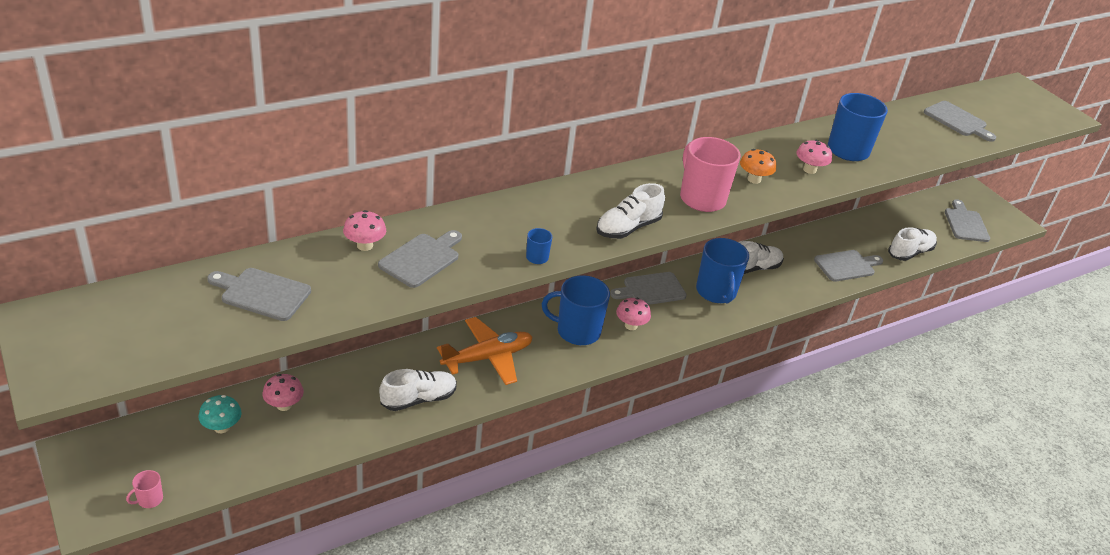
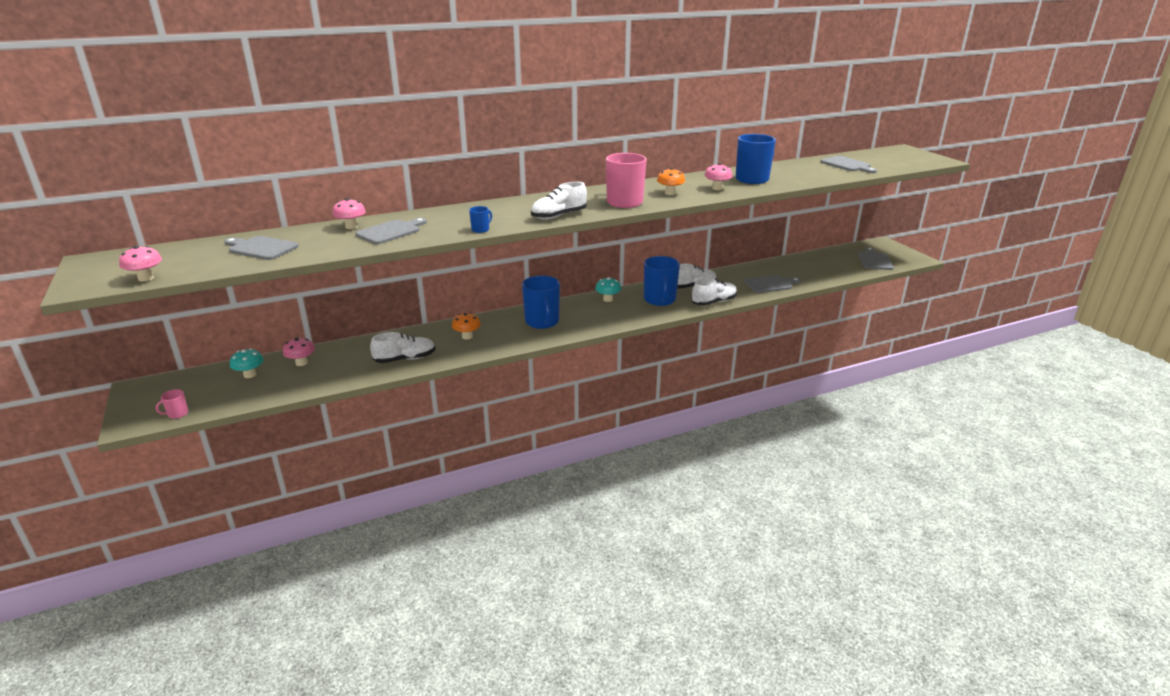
camera: 10 degrees right, 10 degrees down
orange plane [437,317,532,385] -> orange mushroom [452,313,481,339]
blue mug [542,275,610,345] -> blue mug turned 120 degrees counterclockwise [522,276,560,329]
grey cutting board [610,272,687,305] -> turquoise mushroom [595,277,621,302]
pink mushroom [616,298,651,330] -> pink mushroom moved to [119,246,162,281]
white shoe [888,227,937,261] -> white shoe moved to [691,279,737,306]

